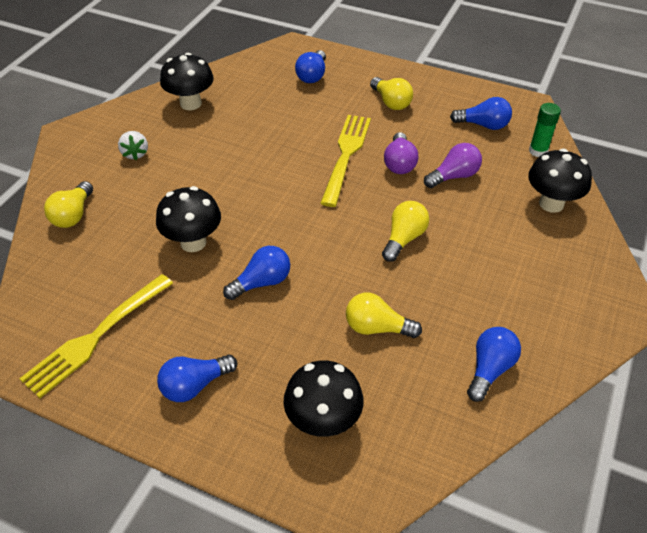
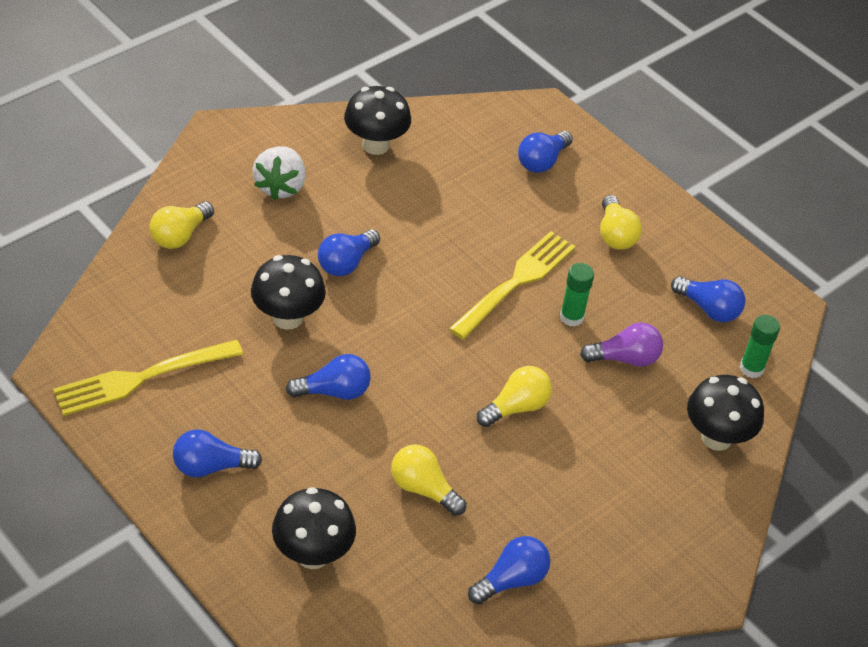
camera: 20 degrees right, 0 degrees up
white strawberry [118,131,148,160] -> white strawberry [253,146,306,200], size x1.50
purple light bulb [384,132,418,174] -> green glue stick [560,263,594,327]
none -> blue light bulb [318,229,380,276]

